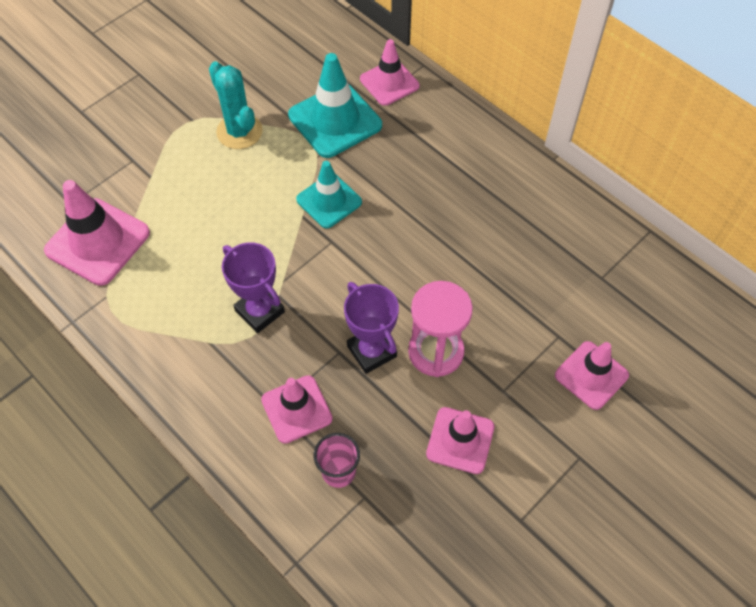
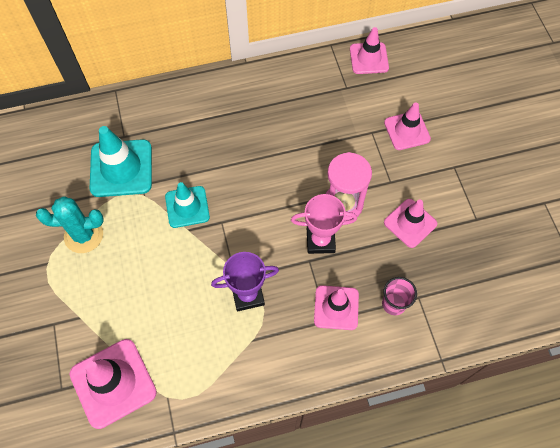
camera: 60 degrees left, 5 degrees up
purple trophy [344,282,399,374] -> pink trophy [291,194,357,254]
pink traffic cone [360,39,420,106] -> pink traffic cone moved to [350,27,389,74]

